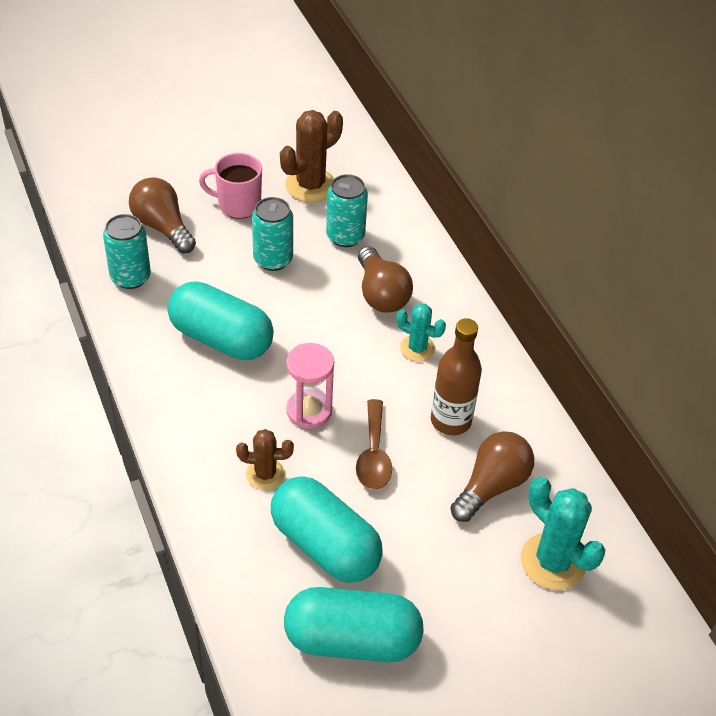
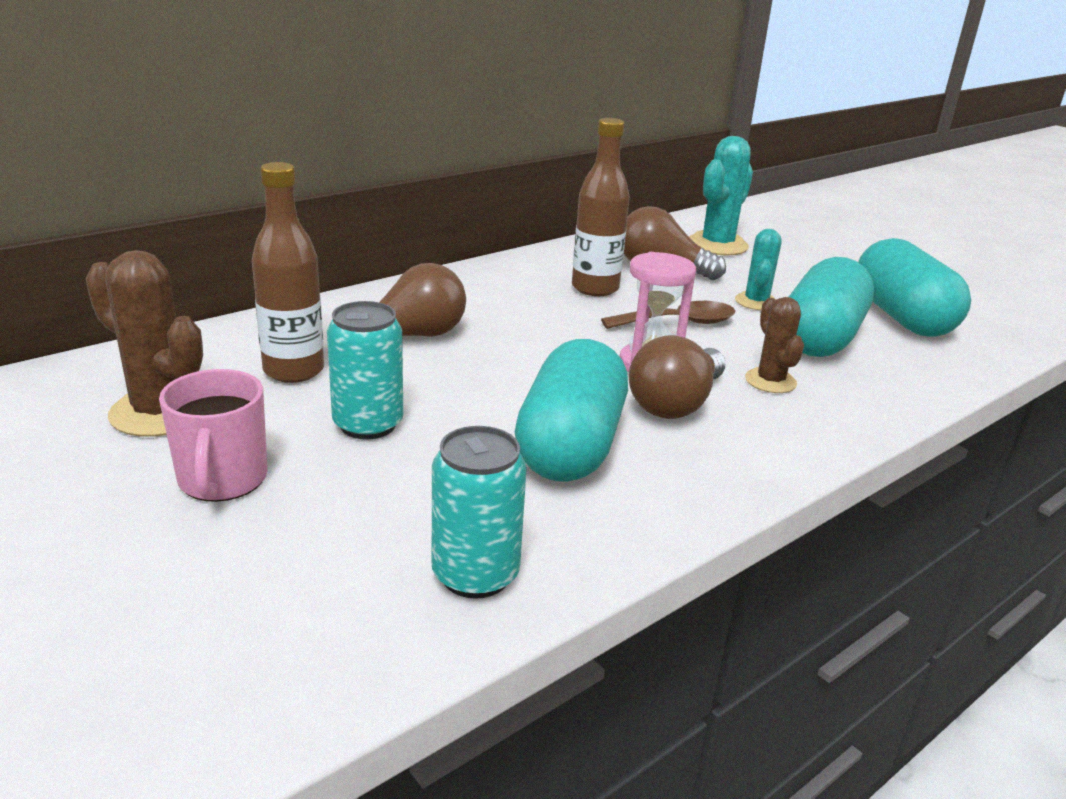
camera: 105 degrees left, 20 degrees down
brown light bulb [129,177,196,253] -> brown light bulb moved to [629,335,726,419]
turquoise can [326,174,368,247] -> brown bottle [252,162,324,383]
turquoise cactus [396,303,446,362] -> turquoise cactus moved to [735,229,782,310]

